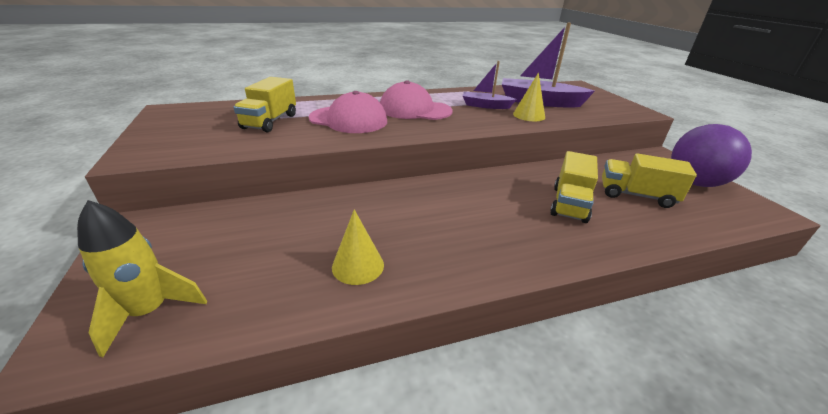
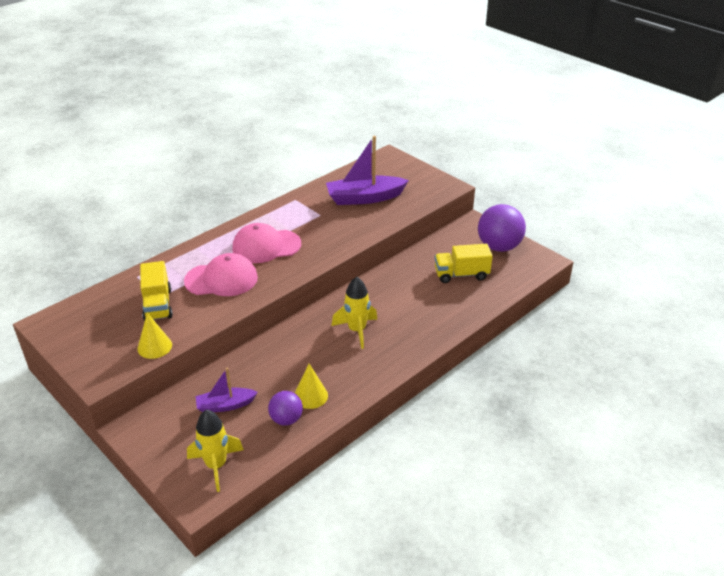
camera: 25 degrees left, 5 degrees up
purple boat [463,61,517,109] -> purple boat moved to [196,368,258,412]
yellow cone [513,72,545,121] -> yellow cone moved to [137,313,172,359]
yellow truck [550,151,598,223] -> none
none -> purple ball [268,391,303,426]
none -> yellow rocket [332,277,378,349]

